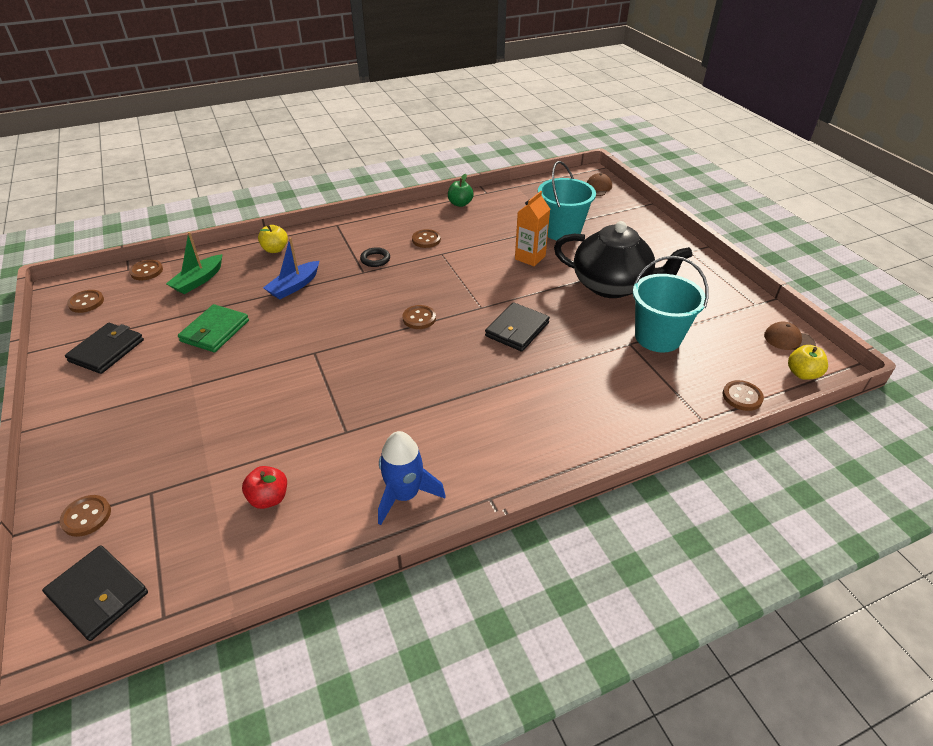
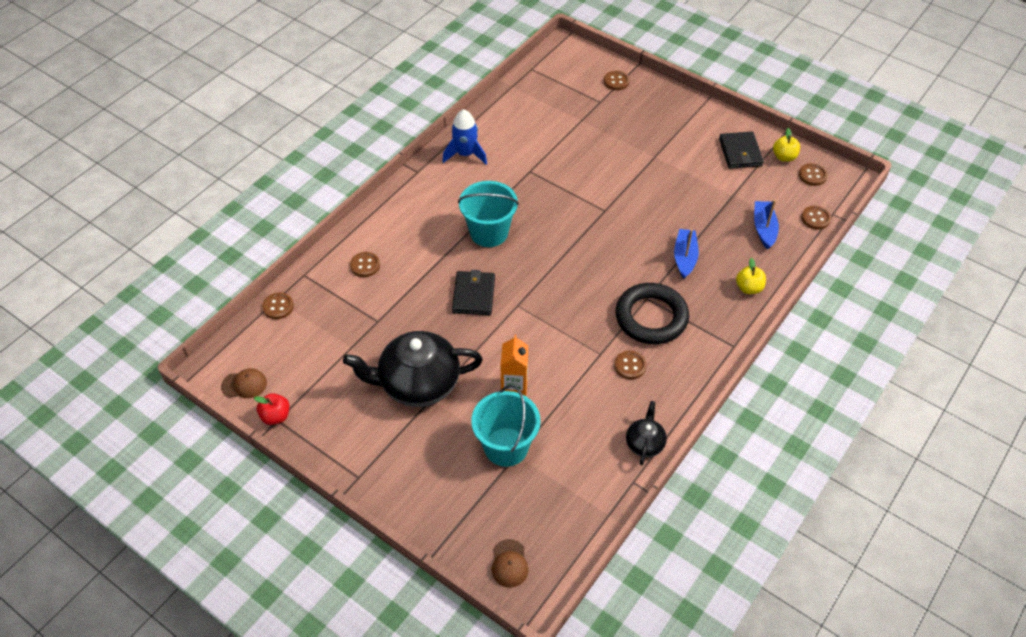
camera: 150 degrees right, 10 degrees up
black wallet [42,545,148,641] -> none
green boat [166,232,223,294] -> blue boat [754,200,779,249]
green wallet [178,304,249,352] -> none
red apple [242,466,287,509] -> red apple moved to [254,393,290,425]
black ring [360,247,390,267] -> black ring [615,283,689,344], size x2.36
brown button [403,305,436,329] -> brown button moved to [350,252,380,277]
green apple [448,174,474,207] -> black teapot [626,401,667,465]
turquoise bucket [633,256,709,353] -> turquoise bucket moved to [458,181,519,247]
yellow apple [788,345,828,380] -> yellow apple moved to [773,128,800,162]

